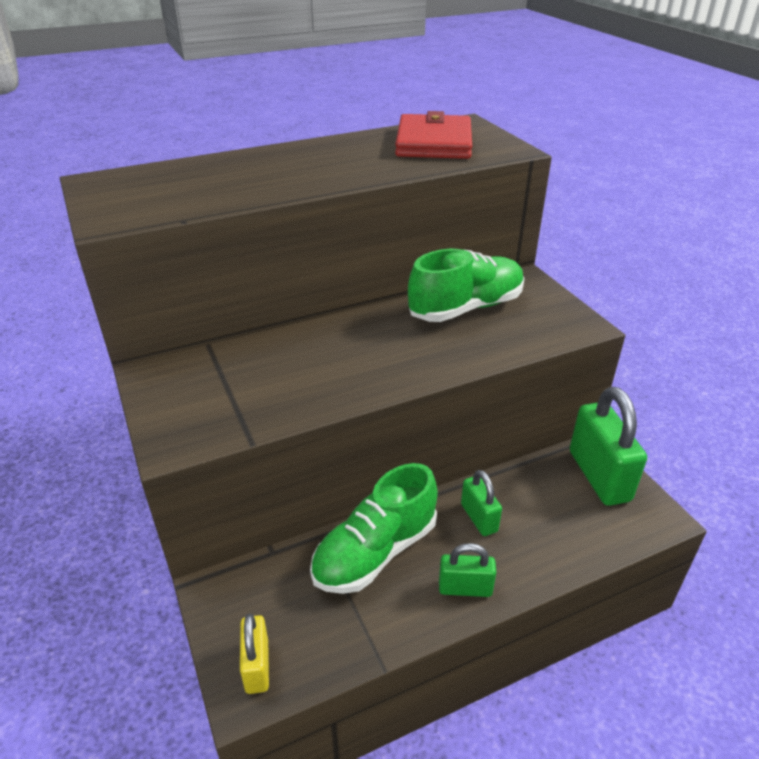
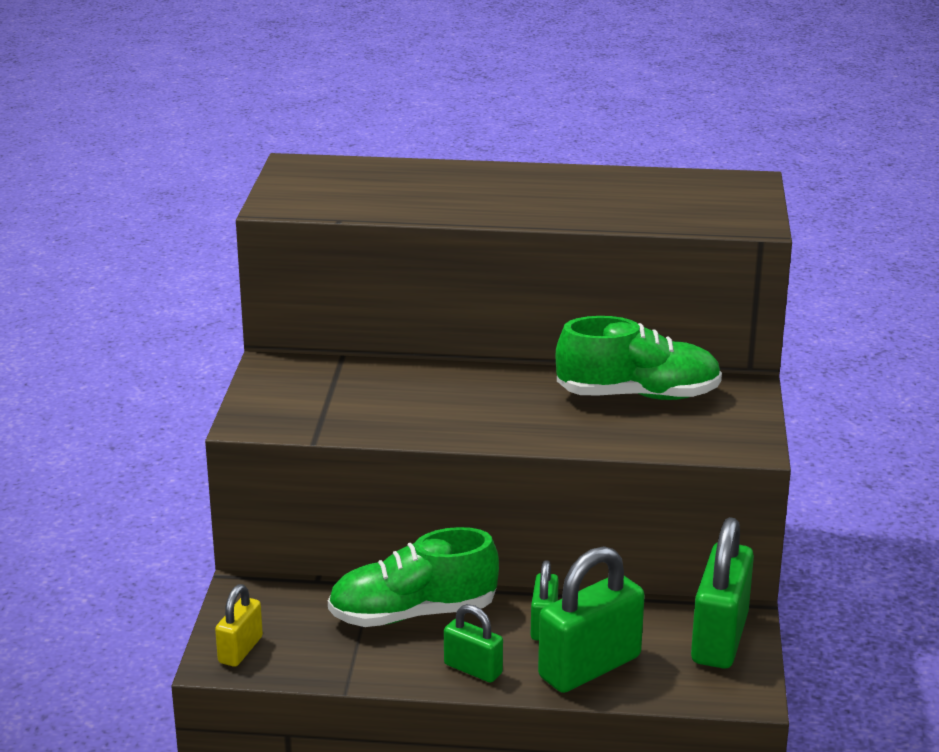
camera: 30 degrees right, 10 degrees down
red wallet [395,111,472,159] -> none
none -> green padlock [538,546,645,693]

